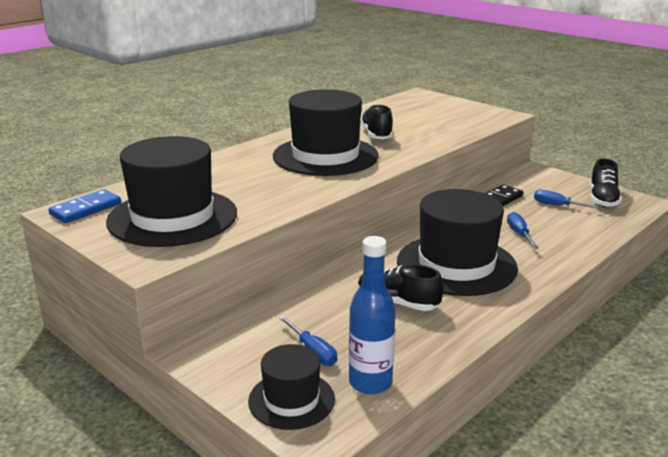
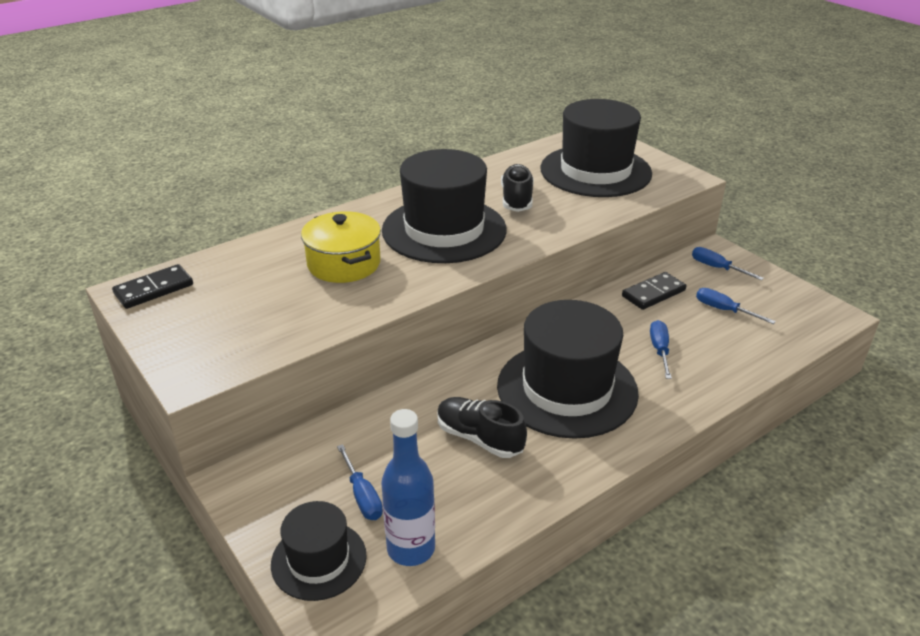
camera: 10 degrees right, 10 degrees up
blue domino [48,189,121,223] -> black domino [112,264,193,309]
black hat [106,136,237,247] -> black hat moved to [541,99,652,197]
black shoe [590,159,622,207] -> none
none -> yellow pot [301,211,381,283]
none -> blue screwdriver [692,247,764,280]

